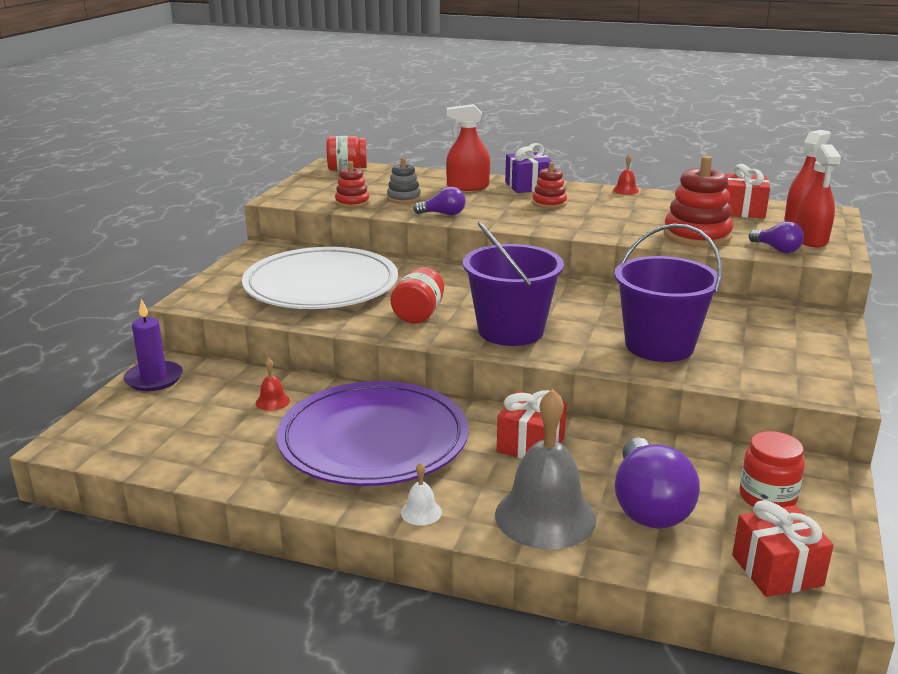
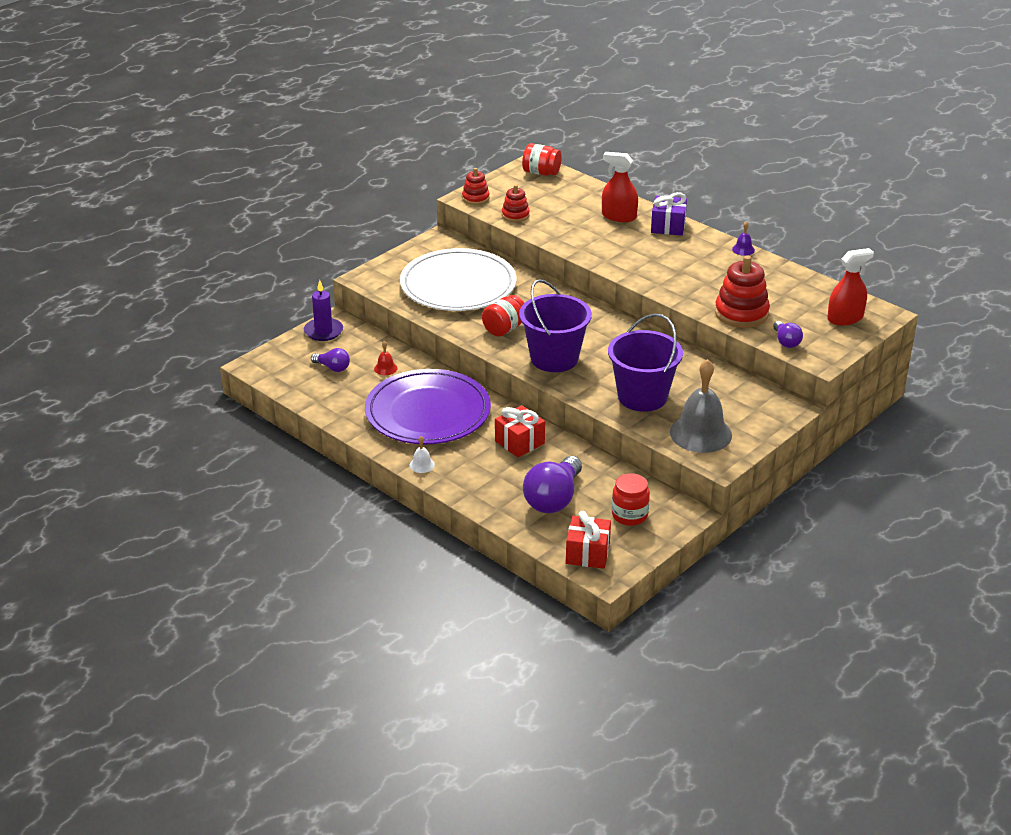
camera: 25 degrees right, 10 degrees up
grey stacking toy [387,158,421,204] -> none
purple light bulb [413,187,466,215] -> purple light bulb moved to [311,348,350,372]
grey bell [495,389,596,549] -> grey bell moved to [670,359,732,453]
red stacking toy [532,162,567,209] -> red stacking toy moved to [462,168,490,205]
red bell [613,154,639,195] -> purple bell [732,221,755,256]
red gift [726,164,770,218] -> none
red spray bottle [795,144,841,248] -> none

